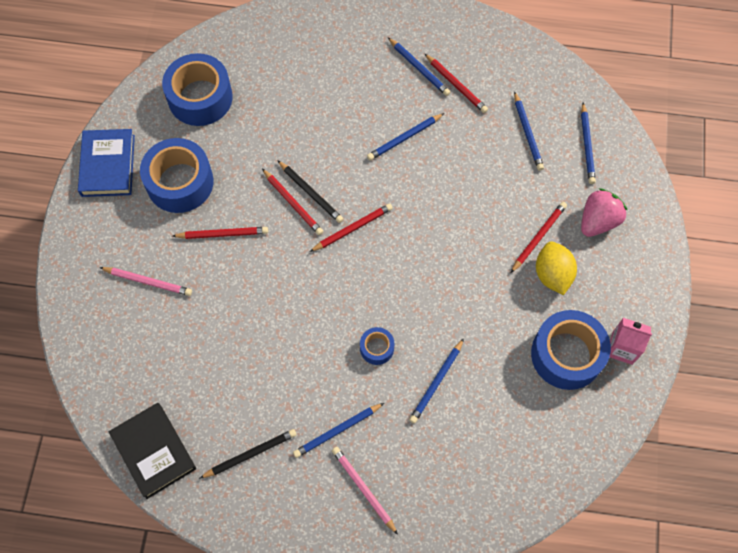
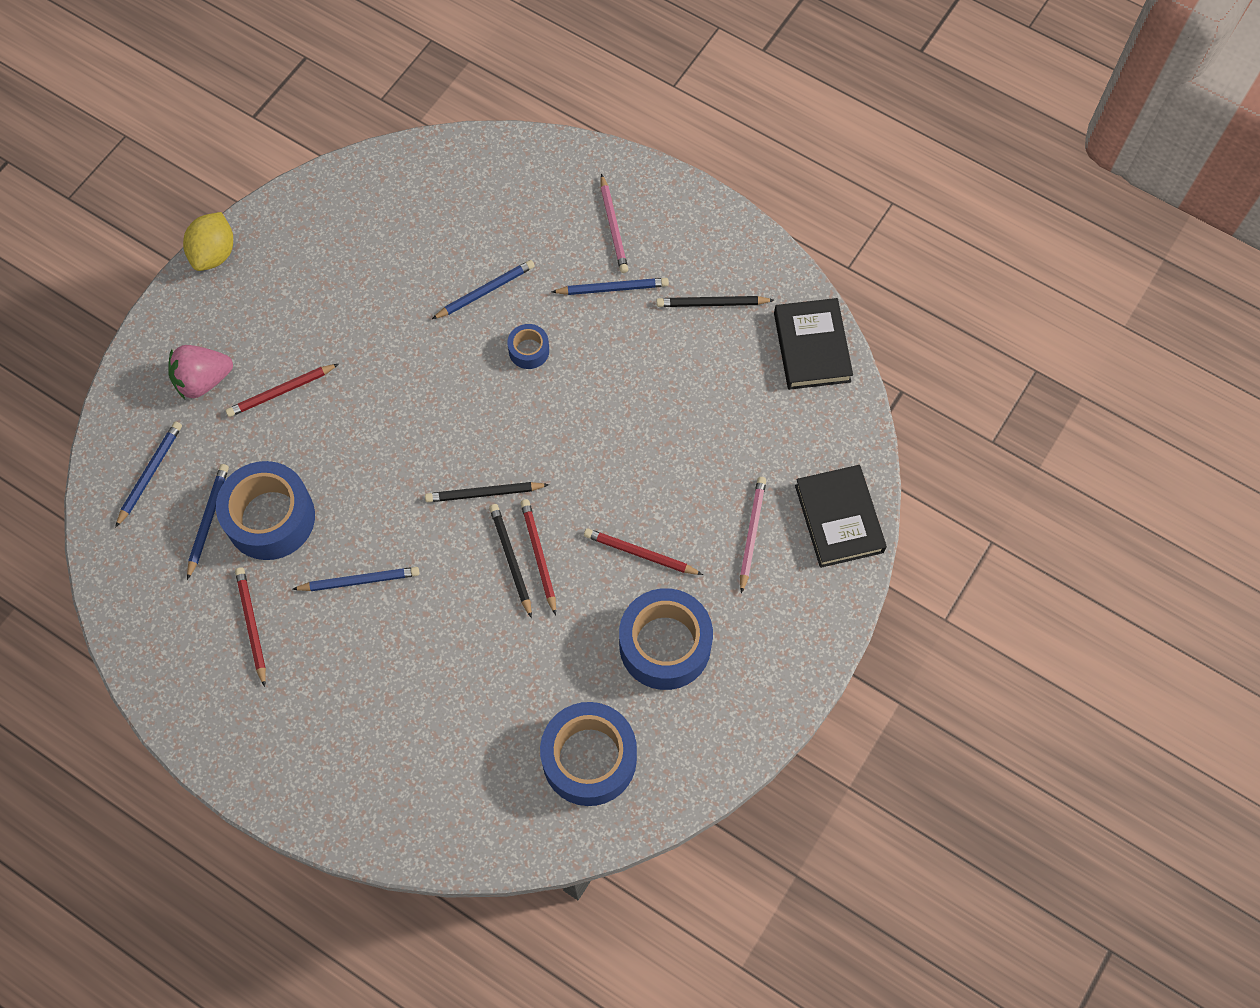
camera: 155 degrees left, 0 degrees up
blue book [78,129,135,197] -> none
pink pencil [99,267,192,296] -> pink pencil turned 60 degrees clockwise [740,477,766,594]
red pencil [309,203,393,252] -> black pencil [425,482,549,502]
blue pencil [388,38,450,96] -> none
blue tape [531,310,611,390] -> blue tape moved to [216,461,315,560]
yellow lemon [536,241,577,295] -> yellow lemon moved to [183,212,233,271]
pink carton [610,318,652,365] -> none
none -> black book [795,465,887,568]

